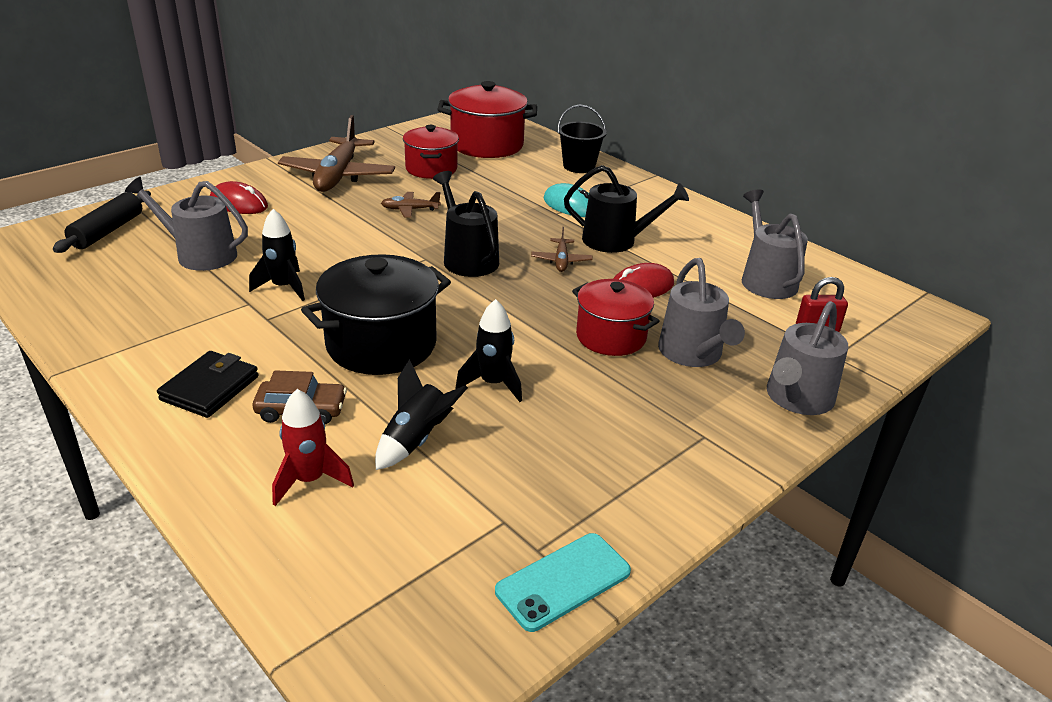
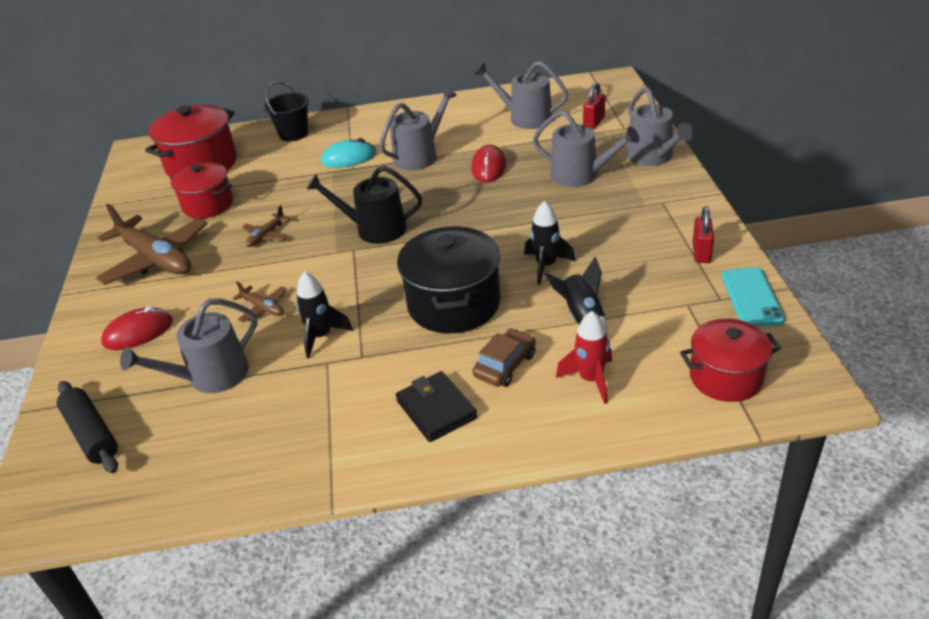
camera: 50 degrees left, 5 degrees up
brown plane [531,227,593,272] -> brown plane moved to [232,281,287,322]
black watering can [564,165,689,253] -> grey watering can [379,87,457,171]
red pot [572,279,660,356] -> red pot moved to [680,318,781,402]
none -> red padlock [692,206,714,263]

